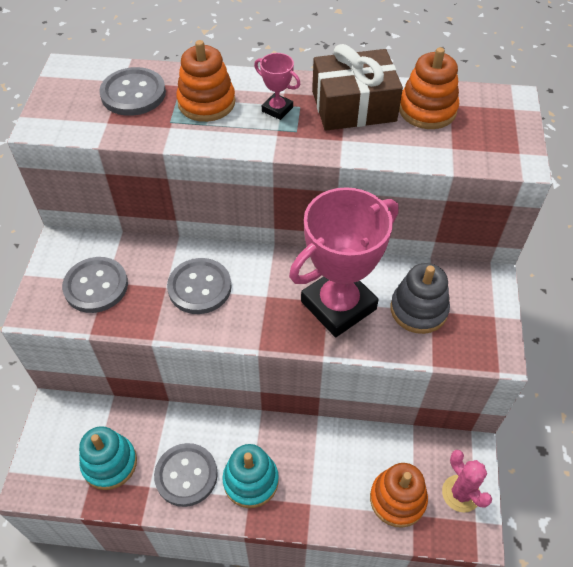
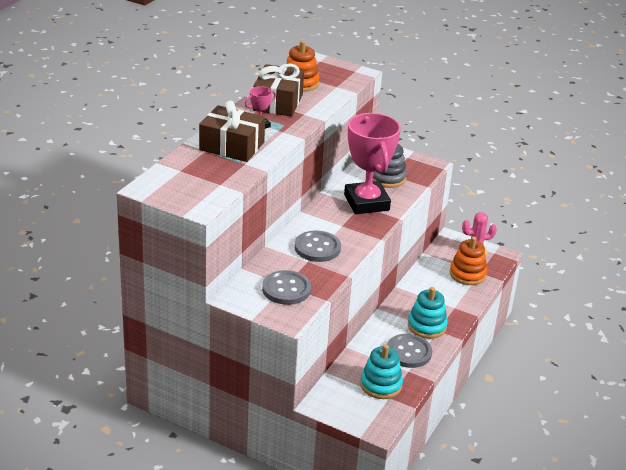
camera: 70 degrees left, 20 degrees down
grey button [99,67,166,116] -> none
orange stacking toy [176,40,235,122] -> brown gift [199,100,265,162]

